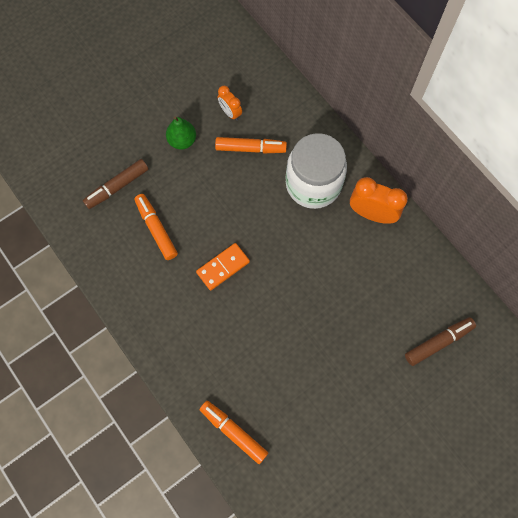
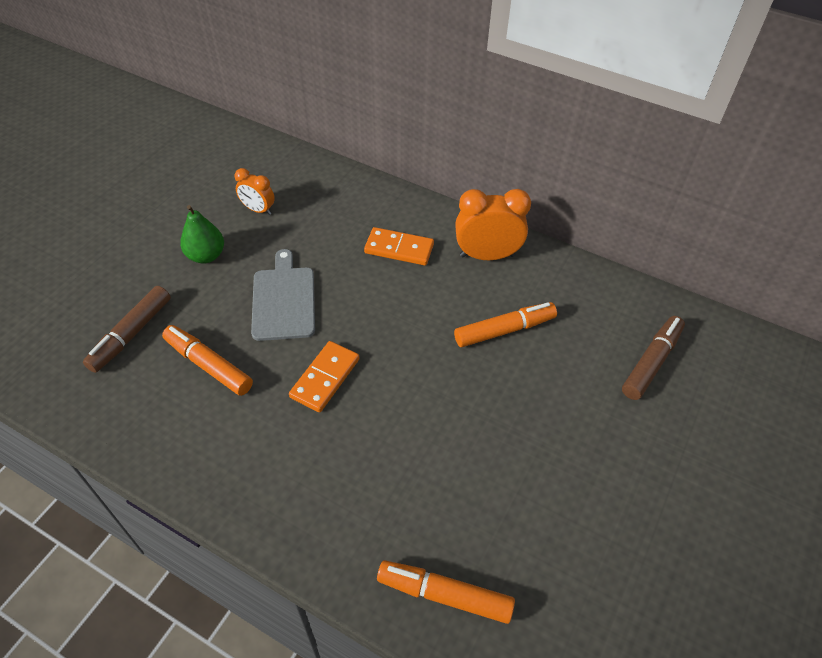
camera: 25 degrees left, 20 degrees down
orange marker [215,137,287,153] -> orange marker moved to [454,302,557,347]
white jar [286,133,347,209] -> orange domino [364,227,434,266]
none -> grey cutting board [251,249,315,341]

